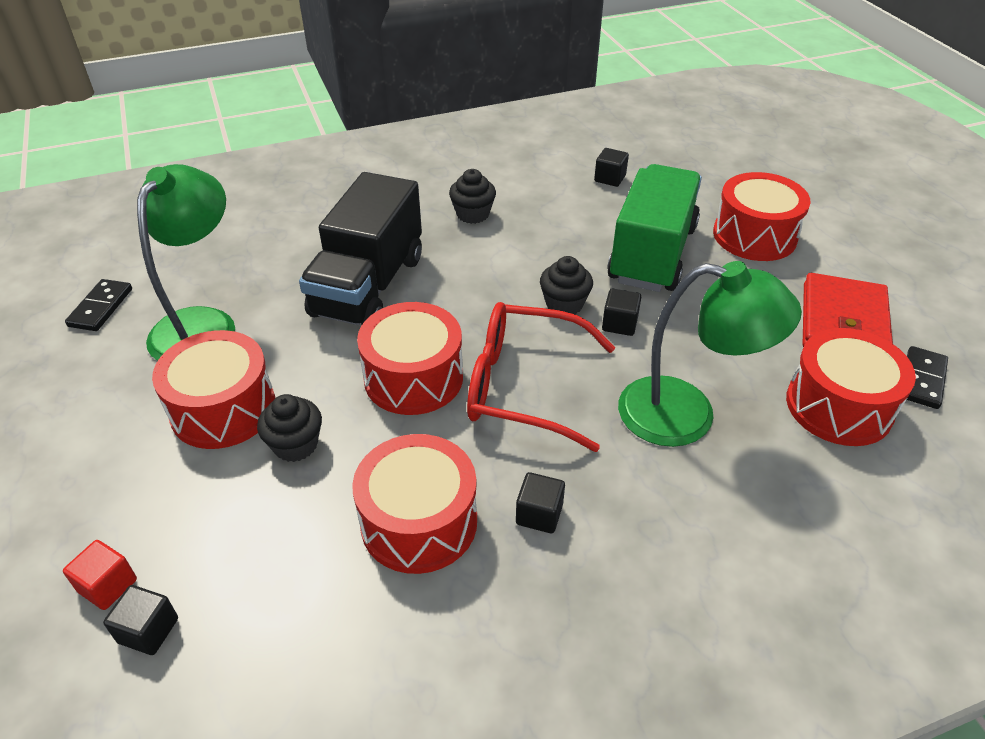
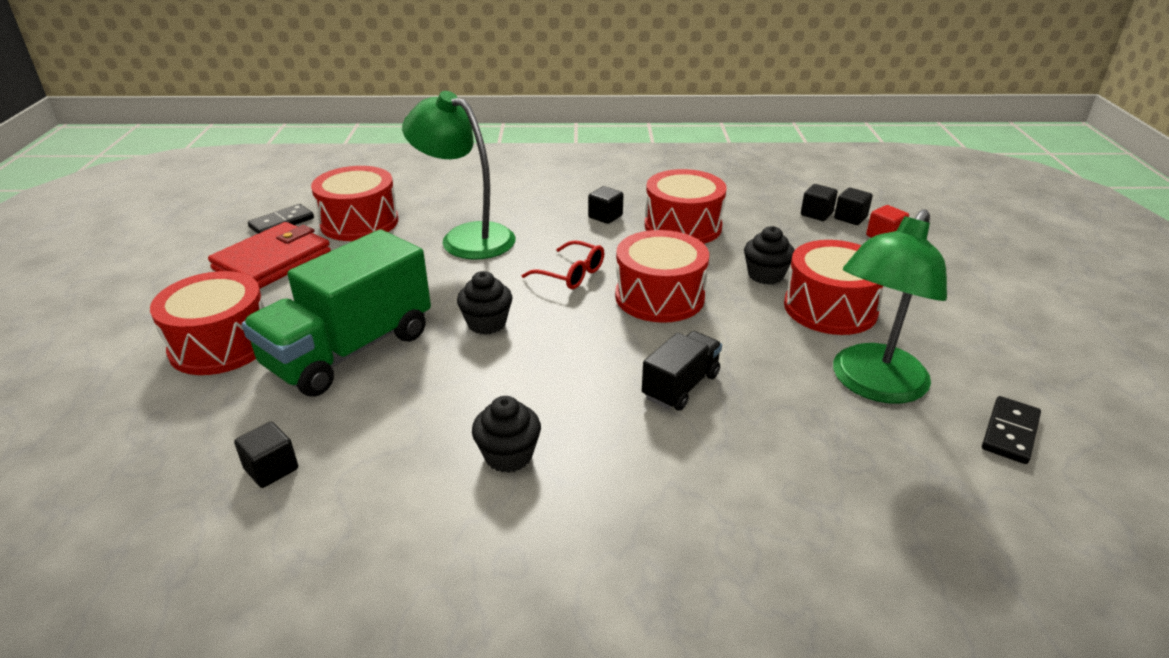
camera: 160 degrees left, 10 degrees down
black truck [299,172,422,325] -> black truck [642,331,722,411], size x0.51
red glasses [467,302,615,452] -> red glasses [521,240,604,289], size x0.54
black cube [602,289,641,336] -> black cube moved to [801,184,838,221]

